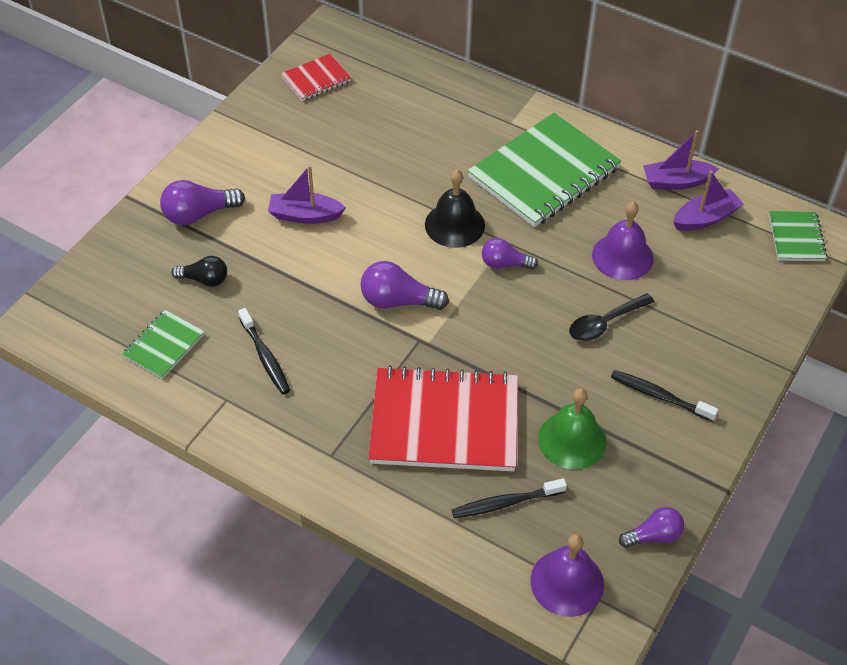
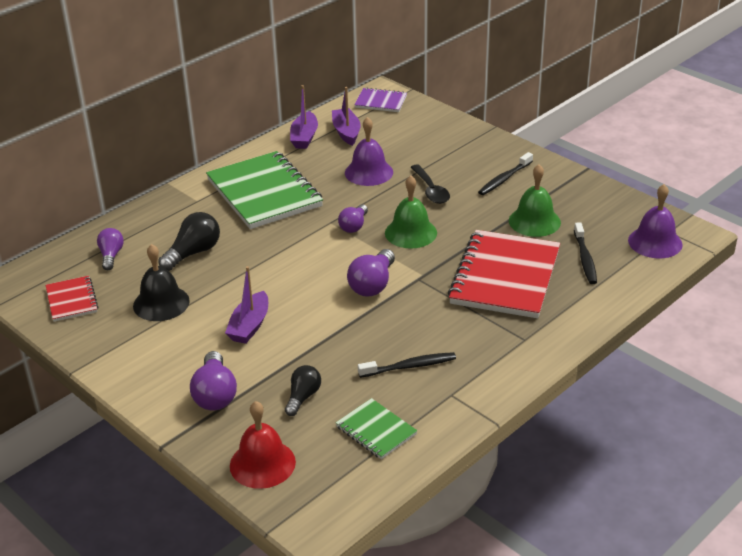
camera: 75 degrees left, 15 degrees down
black bell [425,169,485,248] -> black bell moved to [133,244,190,321]
purple light bulb [619,507,684,548] -> purple light bulb moved to [97,228,124,270]
green notebook [769,211,827,261] -> purple notebook [354,88,407,112]
none -> black light bulb [158,212,220,271]
none -> red bell [230,401,296,489]
none -> green bell [385,175,437,249]

